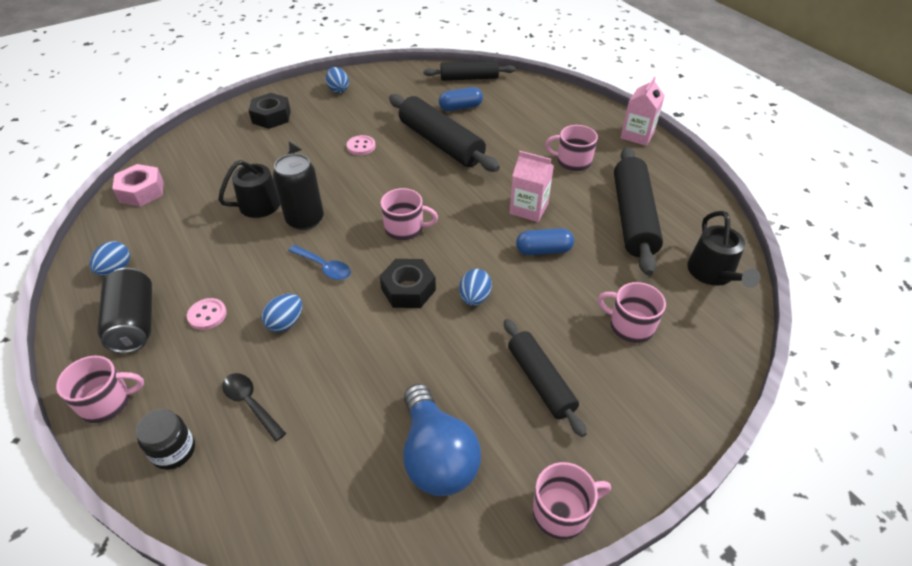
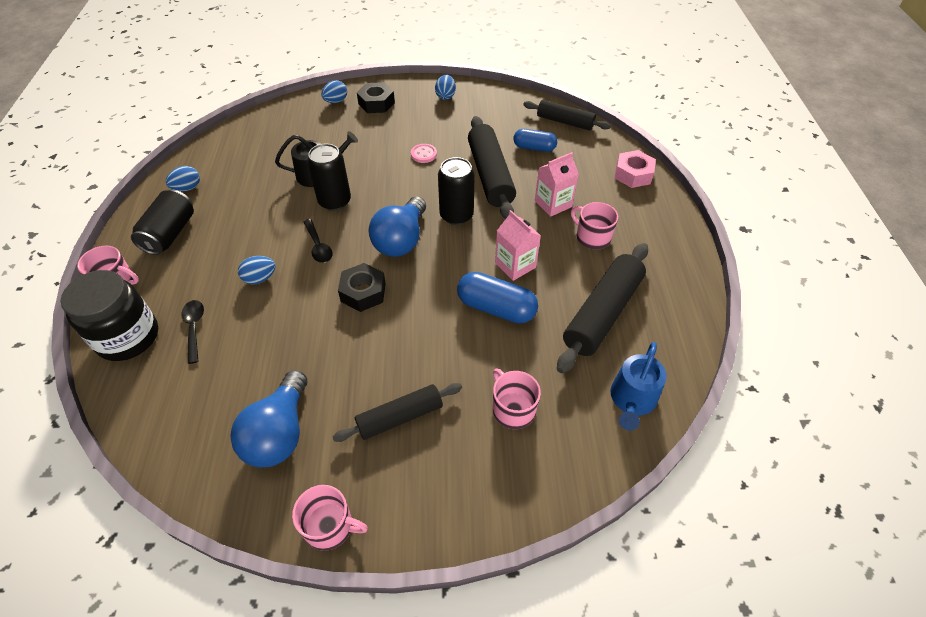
camera: 30 degrees right, 5 degrees up
pink nut [112,164,164,207] -> pink nut moved to [615,150,656,188]
black jar [136,409,195,470] -> black jar [61,270,158,361], size x1.89
pink button [187,298,227,330] -> none
blue spoon [288,245,351,280] -> black spoon [303,219,333,263]
pink mug [381,188,438,241] -> blue light bulb [369,196,426,257]
blue egg [459,269,492,306] -> blue egg moved to [321,80,347,103]
black rolling pin [504,319,587,437] -> black rolling pin turned 60 degrees clockwise [332,383,462,442]
blue capsule [516,228,574,255] -> blue capsule [457,272,538,324], size x1.50
pink carton [620,77,665,146] -> pink carton moved to [535,152,579,217]
black watering can [687,211,761,288] -> blue watering can [611,342,667,431]
none -> black can [438,157,475,225]

